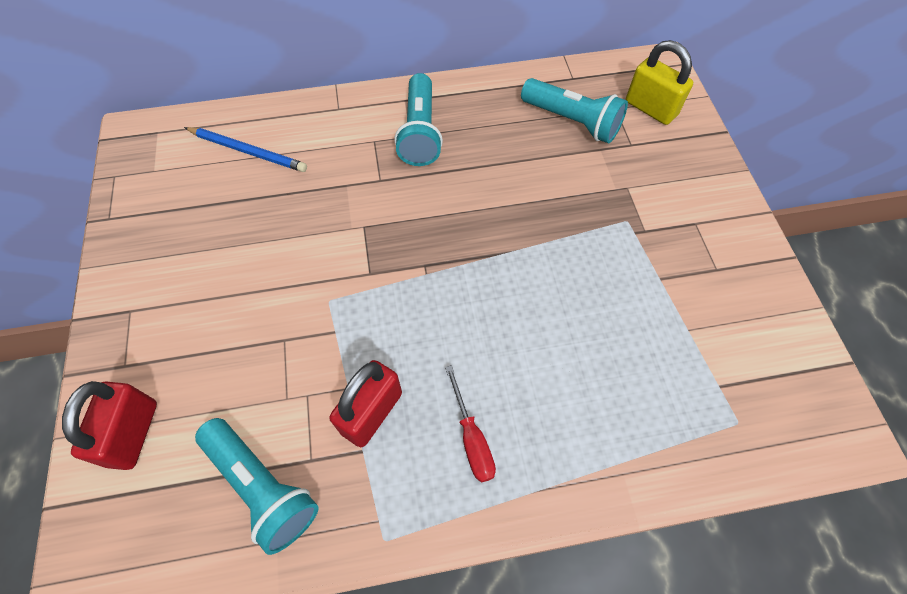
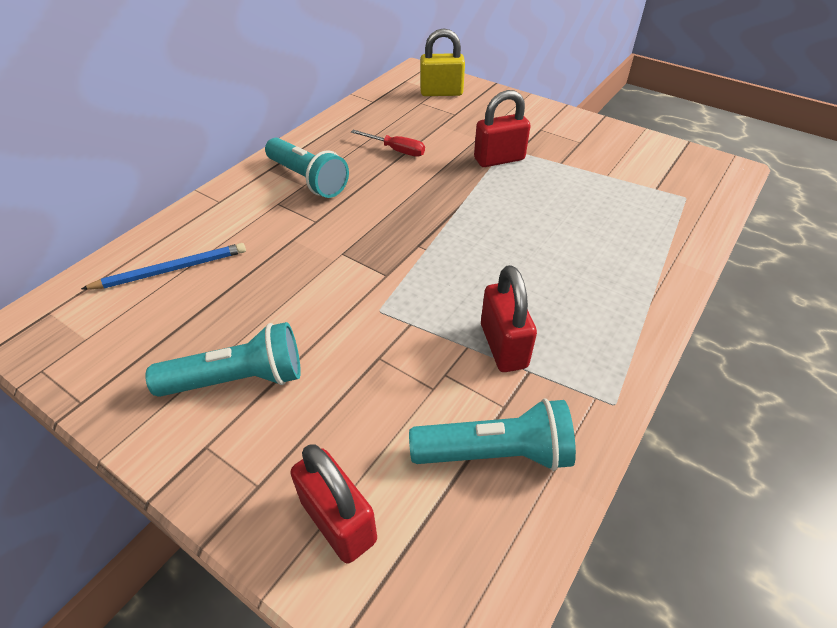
camera: 45 degrees left, 15 degrees down
red screwdriver [445,365,496,483] -> red screwdriver moved to [351,130,425,157]
turquoise flashlight [521,78,628,144] -> turquoise flashlight moved to [145,322,301,397]
none -> red padlock [474,90,530,167]

